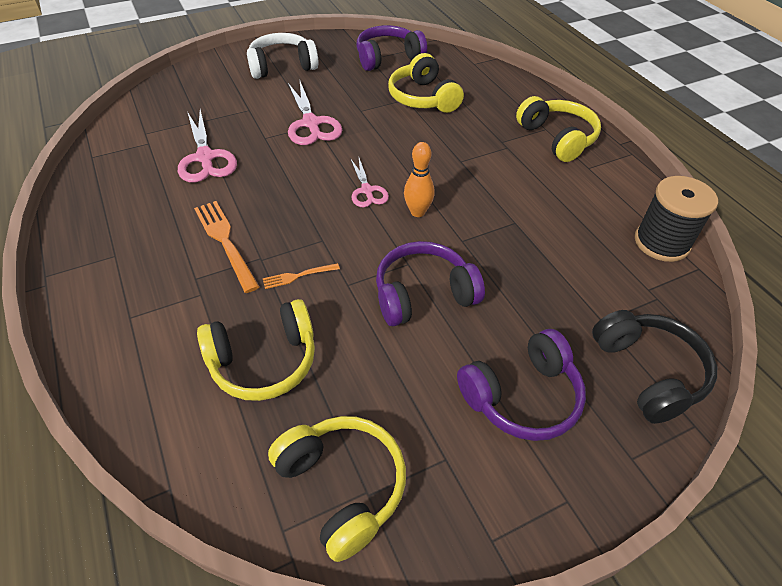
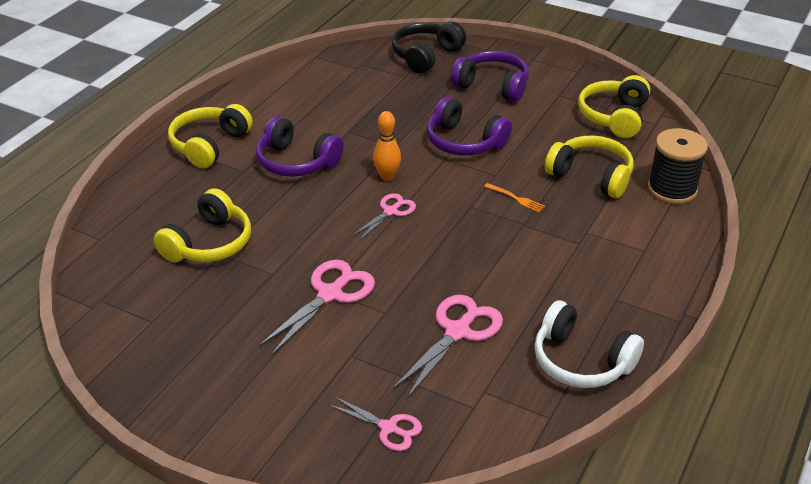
camera: 125 degrees left, 10 degrees down
orange fork [194,201,260,293] -> none
white headphones [247,33,319,79] -> white headphones moved to [534,300,644,388]
purple headphones [357,25,427,71] -> purple headphones moved to [256,116,344,177]
black spool [635,176,718,262] -> black spool moved to [648,128,708,204]
none -> pink scissors [329,396,422,451]

